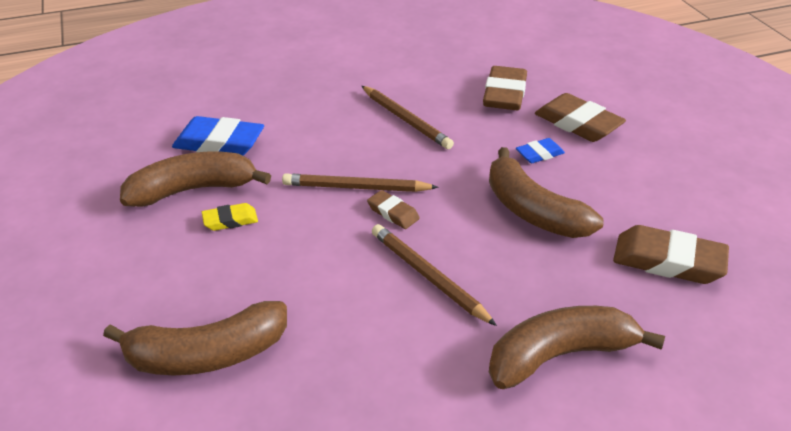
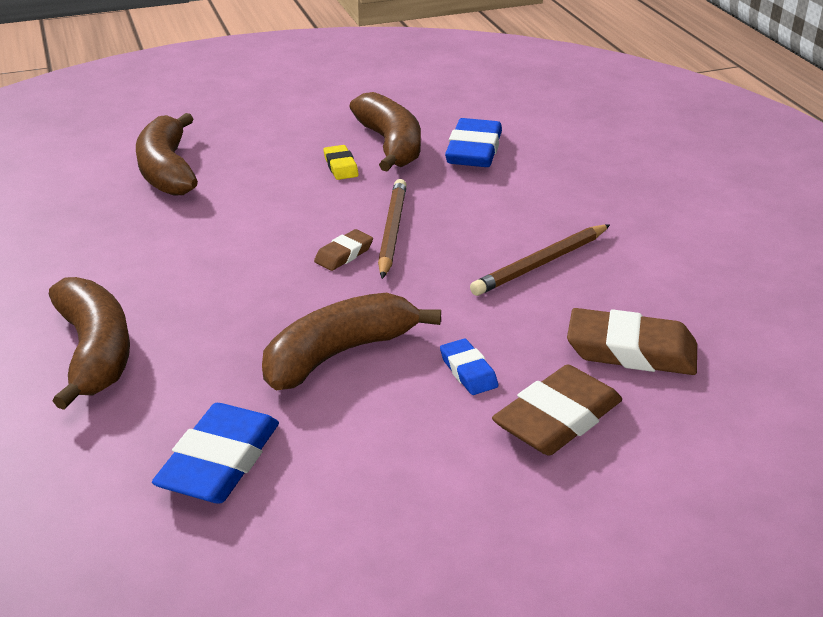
camera: 90 degrees right, 5 degrees down
brown pencil [372,224,497,326] -> none
brown eraser [613,225,729,284] -> blue eraser [152,403,279,503]

